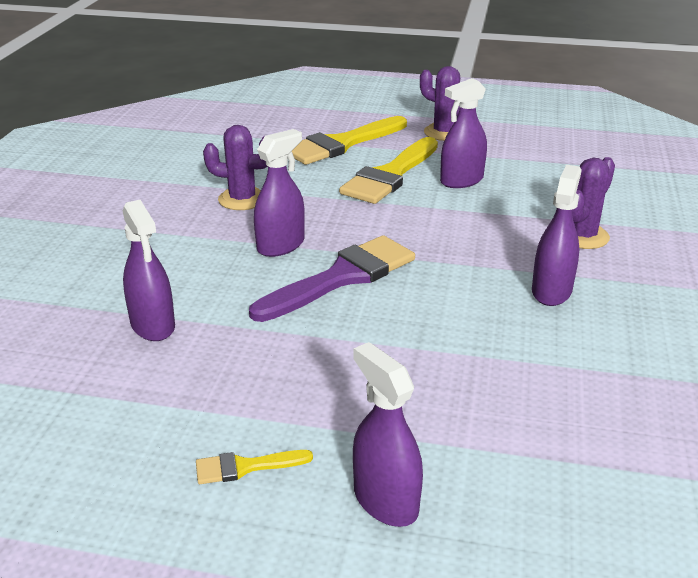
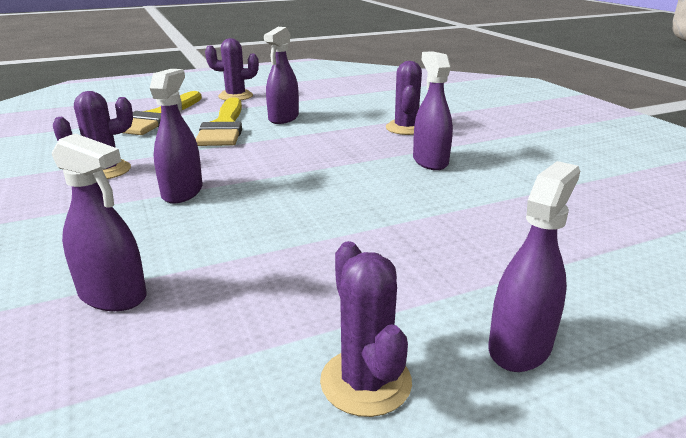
camera: 35 degrees left, 5 degrees down
yellow brush [196,450,313,484] -> purple cactus [320,241,412,417]
purple brush [249,235,415,322] -> none
purple spray bottle [353,342,423,527] -> purple spray bottle turned 105 degrees clockwise [488,161,580,372]

